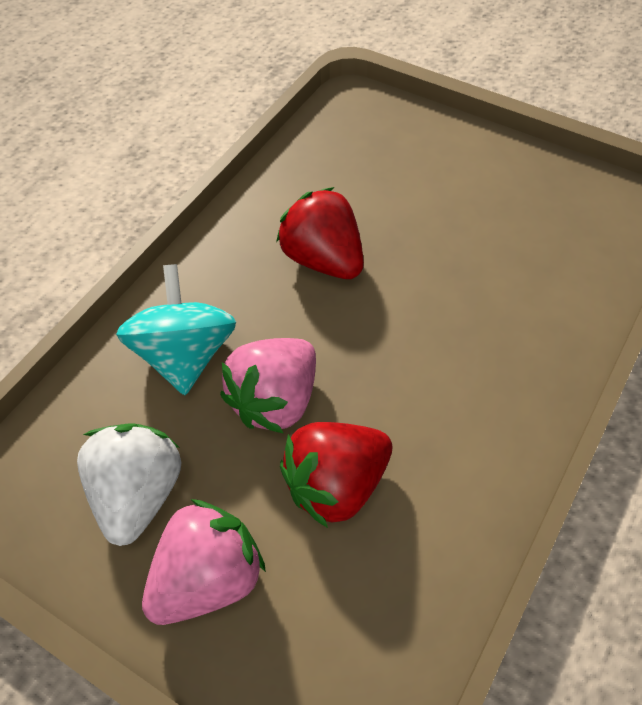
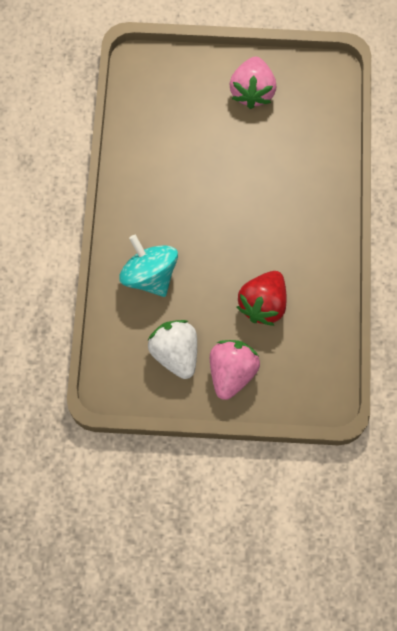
camera: 30 degrees left, 15 degrees up
pink strawberry [220,338,316,434] -> pink strawberry moved to [229,57,276,109]
red strawberry [276,187,364,279] -> none

